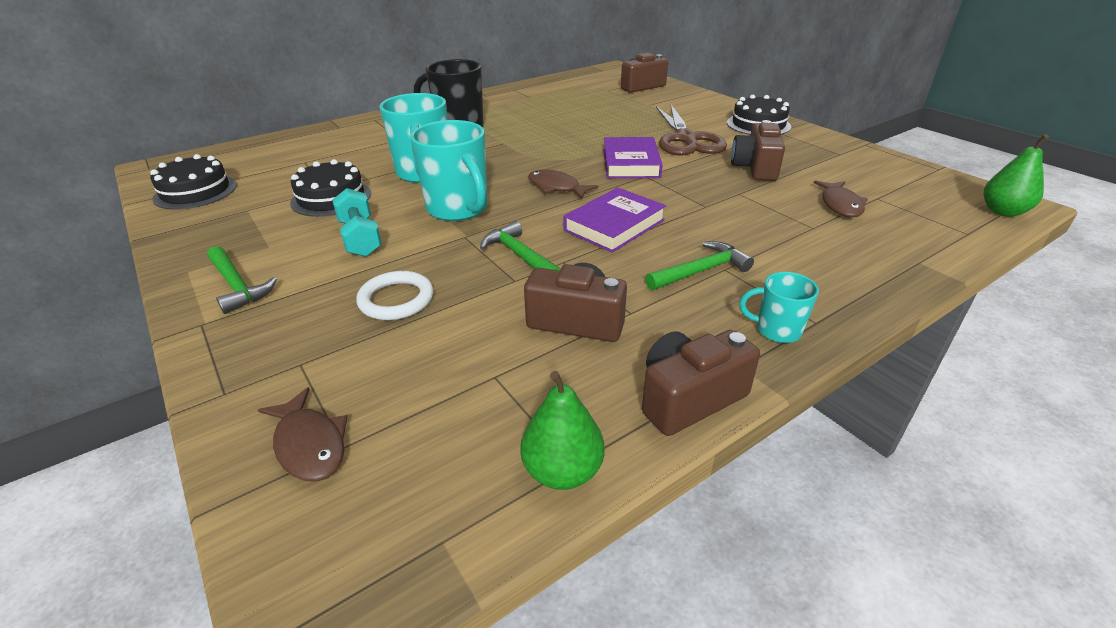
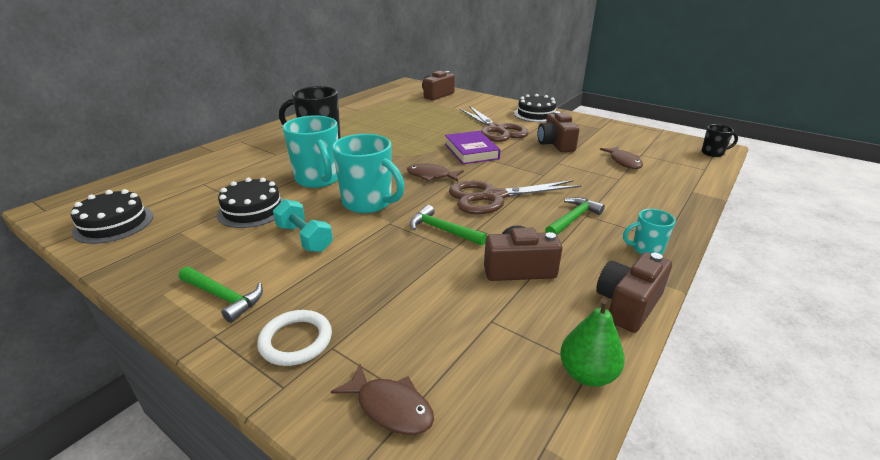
camera: 20 degrees left, 5 degrees down
white ring [356,271,433,320] -> white ring moved to [257,310,332,366]
purple book [563,187,666,253] -> brown scissors [449,180,581,215]
green pear [984,134,1049,217] -> black mug [701,124,738,157]

